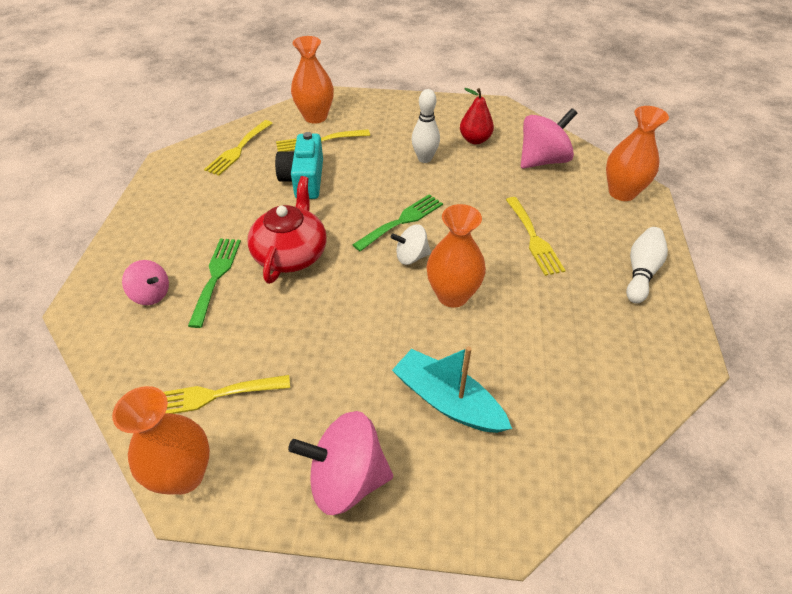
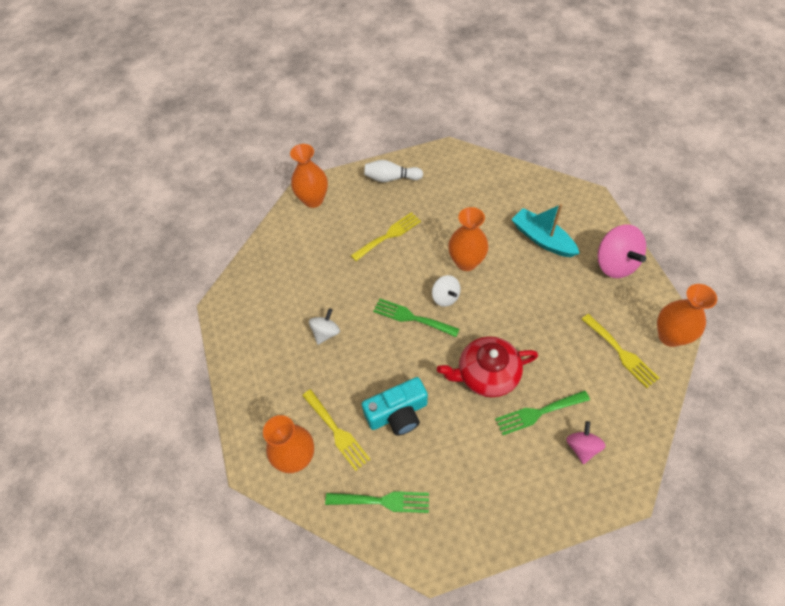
camera: 110 degrees left, 10 degrees up
yellow fork [204,120,273,176] -> green fork [325,491,429,513]
turquoise boat [392,347,512,433] -> turquoise boat turned 120 degrees clockwise [511,204,580,257]
white bowling pin [412,89,440,163] -> white spinning top [309,308,340,345]
red pear [460,88,494,144] -> none
pink spinning top [521,108,577,169] -> none

